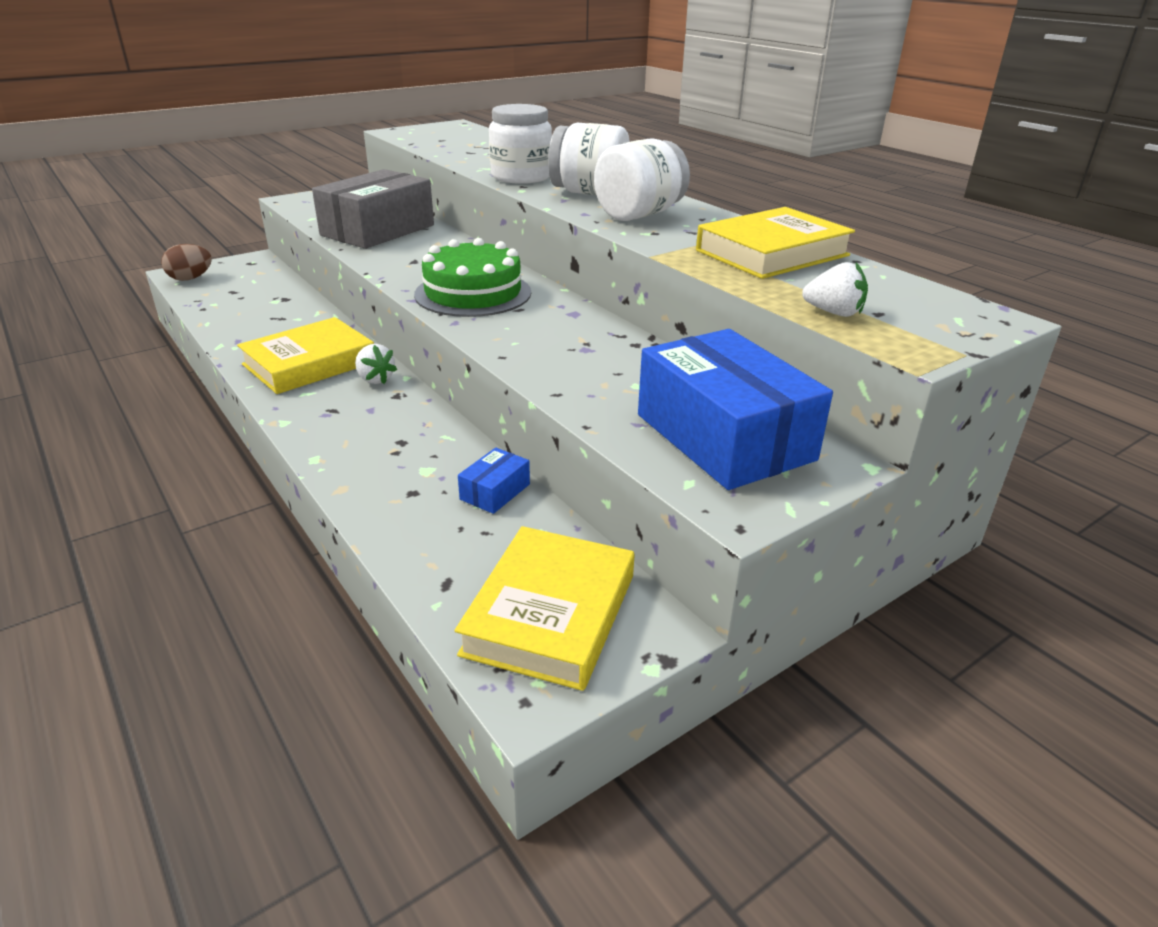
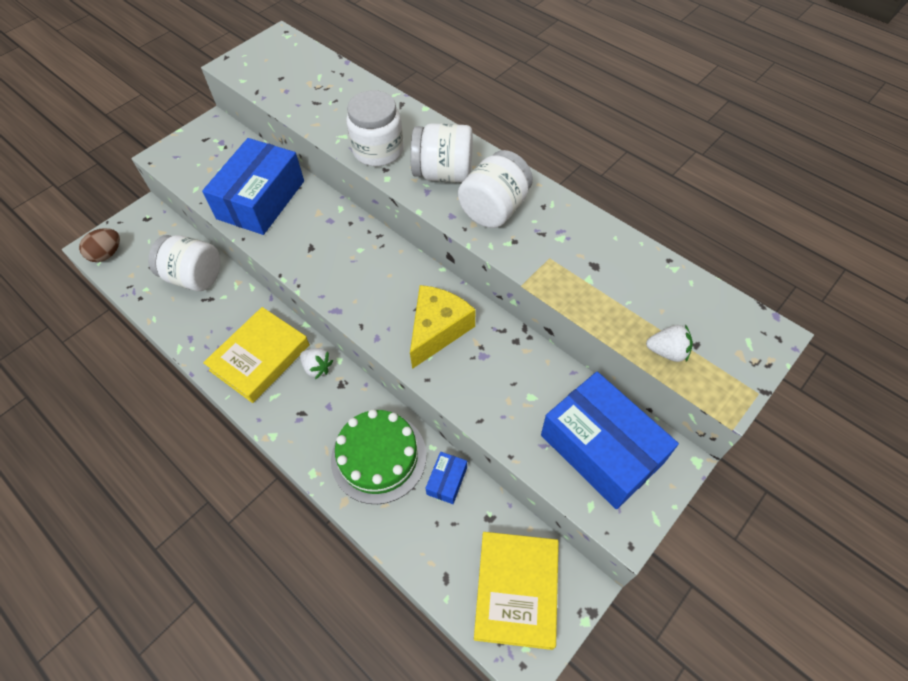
camera: 10 degrees left, 25 degrees up
grey box [312,169,434,249] -> blue box [202,138,304,235]
green cake [414,238,531,317] -> green cake moved to [331,409,427,504]
yellow book [696,207,855,279] -> none
none -> white jar [148,235,220,291]
none -> yellow cheese [410,285,476,369]

